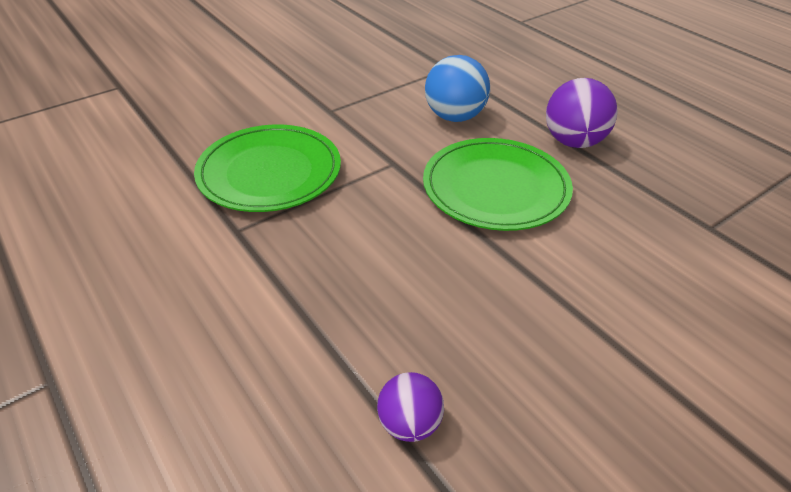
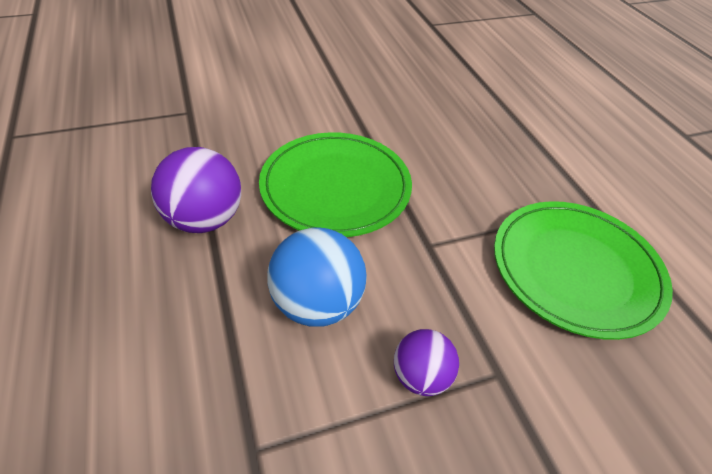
camera: 165 degrees left, 5 degrees up
purple ball [377,372,444,442] -> purple ball moved to [394,329,459,396]

